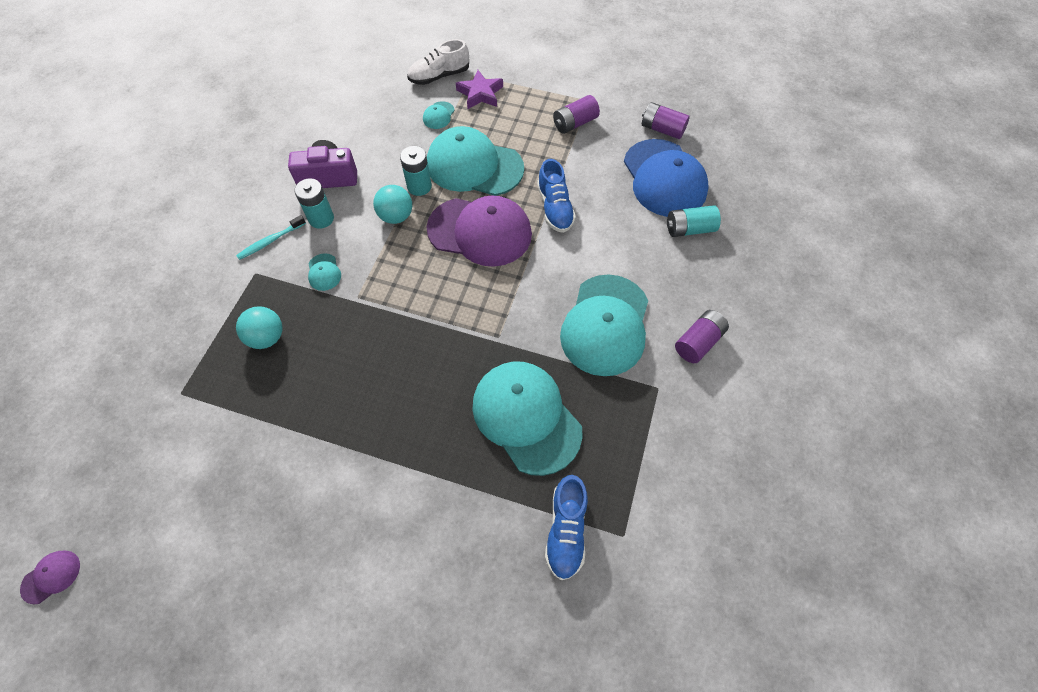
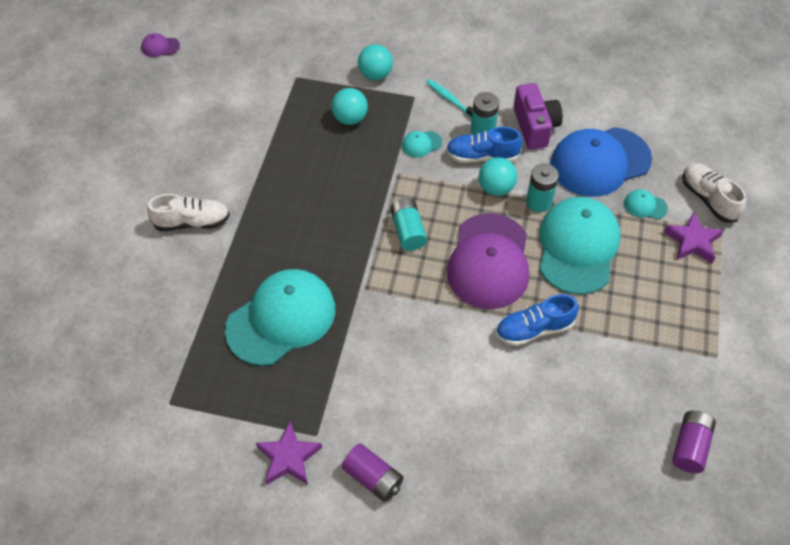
camera: 85 degrees right, 5 degrees down
purple cap [20,551,80,604] -> purple cap turned 135 degrees clockwise [141,33,180,57]
blue shoe [545,475,588,580] -> blue shoe moved to [446,127,523,163]
purple battery [553,95,600,134] -> none
turquoise cap [560,274,648,376] -> none
blue cap [624,139,709,217] -> blue cap moved to [550,127,652,197]
turquoise battery [667,205,721,237] -> turquoise battery moved to [390,198,427,251]
none -> white shoe [147,194,230,231]
none -> purple star [256,422,322,485]
none -> turquoise ball [358,44,393,80]

